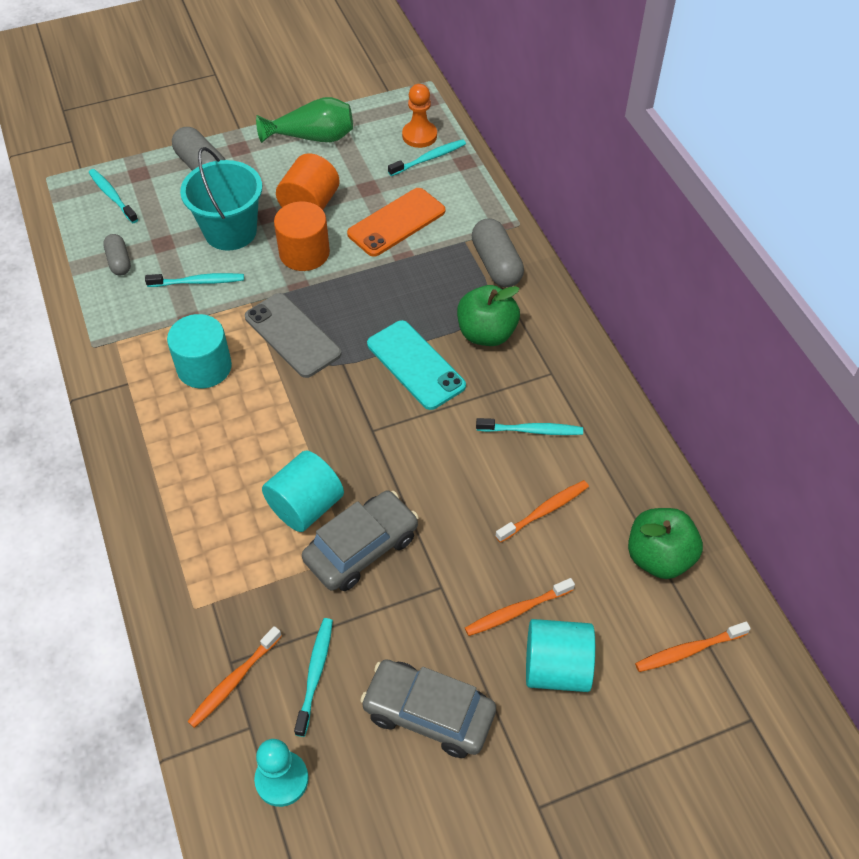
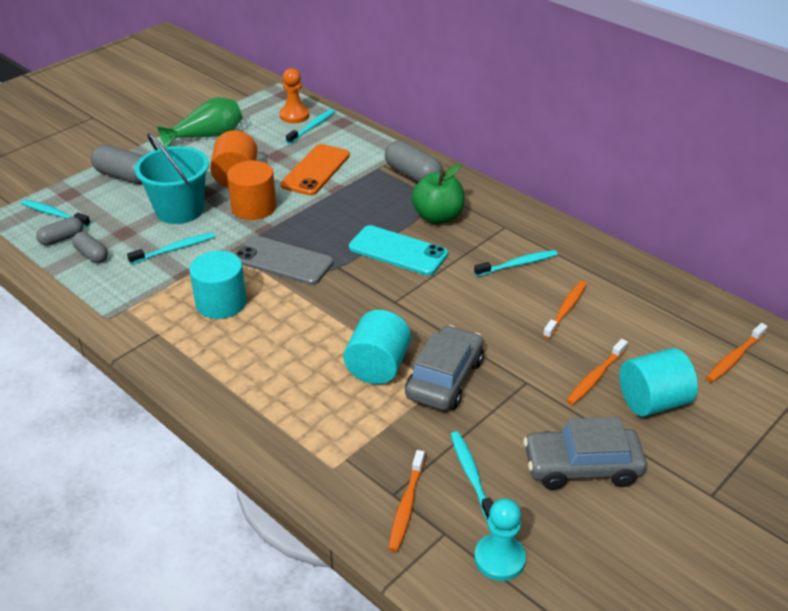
camera: 25 degrees left, 15 degrees down
green apple [628,508,703,579] -> none
none -> grey capsule [36,217,83,246]

